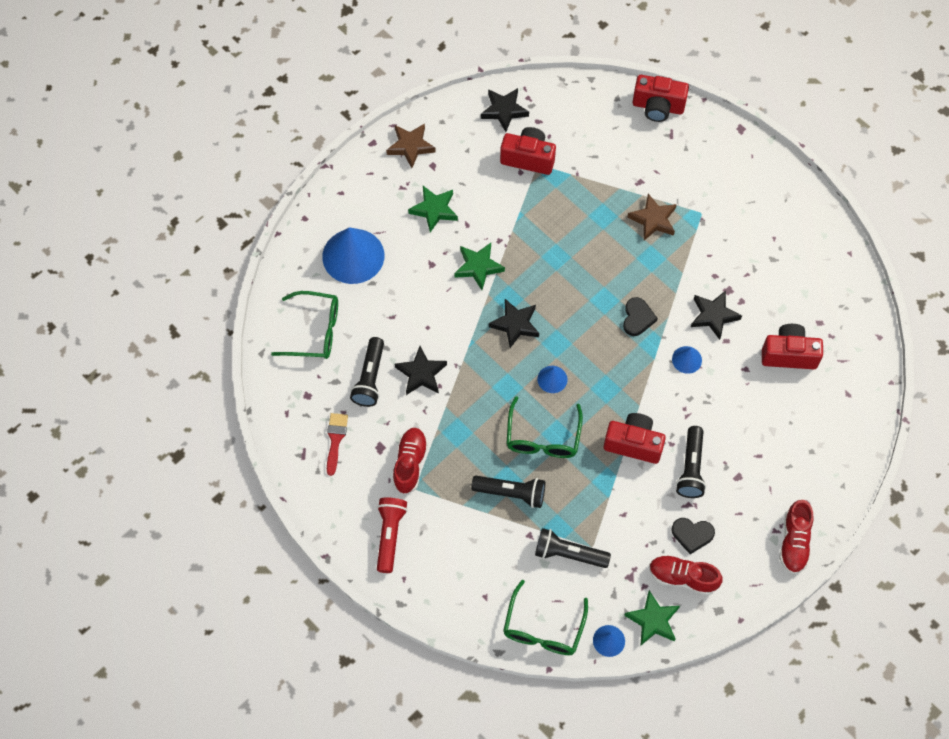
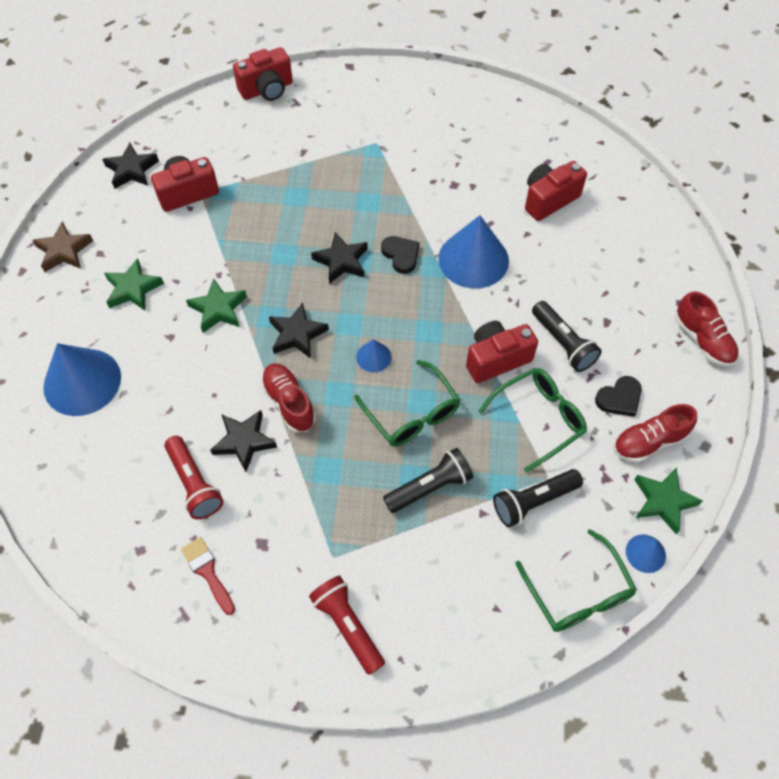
camera: 40 degrees left, 5 degrees down
green glasses [271,291,338,359] -> green glasses moved to [478,368,587,473]
black flashlight [350,337,384,407] -> red flashlight [164,436,224,519]
red shoe [393,428,428,494] -> red shoe moved to [261,363,316,433]
brown star [627,194,677,241] -> none
blue cone [672,346,702,374] -> blue cone [438,215,509,289], size x2.13
black star [691,291,742,340] -> black star moved to [311,232,368,284]

